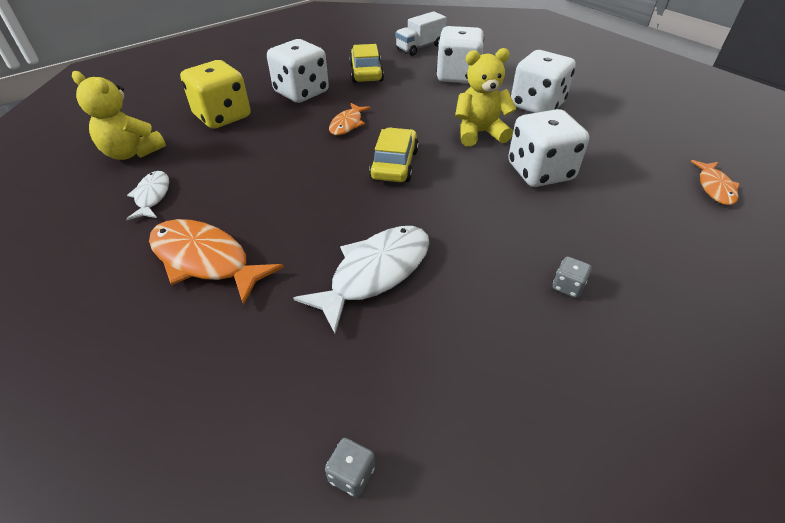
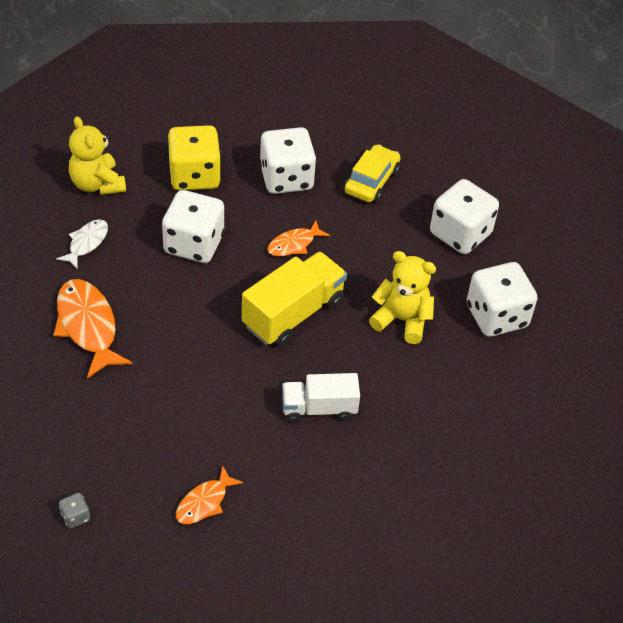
camera: 30 degrees right, 5 degrees up
white fish [293,226,430,333] -> none
yellow car [369,128,419,182] -> yellow truck [242,251,347,347]
white truck [395,11,447,56] -> white truck moved to [282,373,360,423]
white dice [508,109,589,187] -> white dice moved to [162,190,225,263]
grey dice [553,256,592,298] -> none
orange fish [691,160,740,205] -> orange fish moved to [176,466,243,524]

